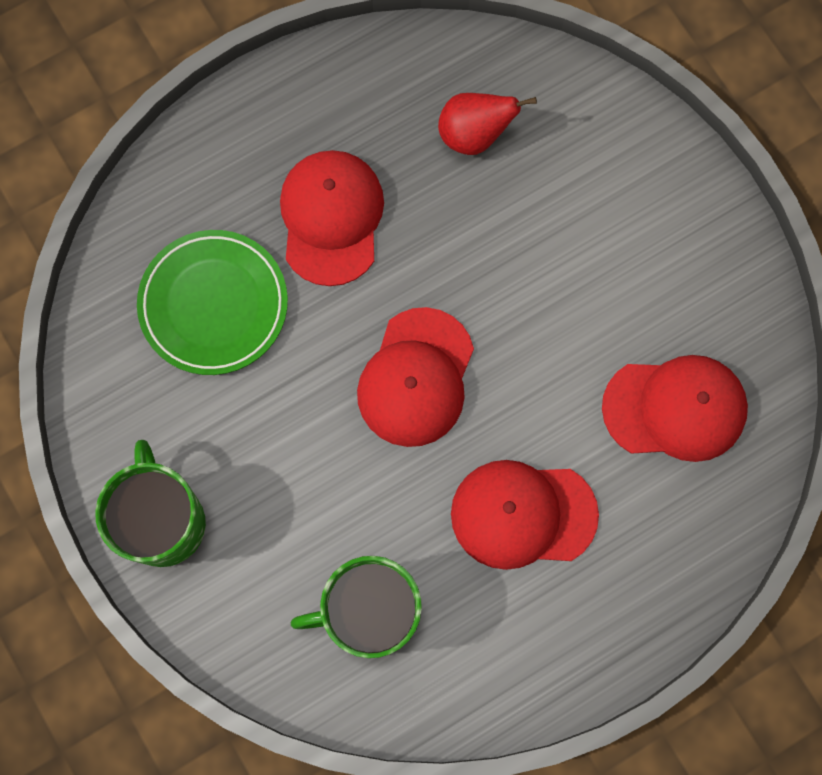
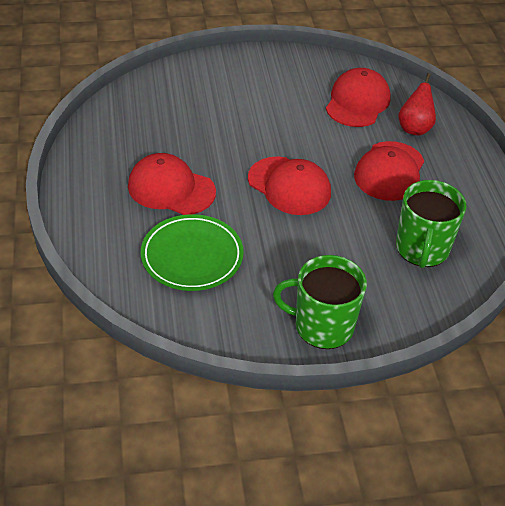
camera: 70 degrees left, 30 degrees down
red pear [438,93,537,155] -> red pear moved to [398,73,436,135]

